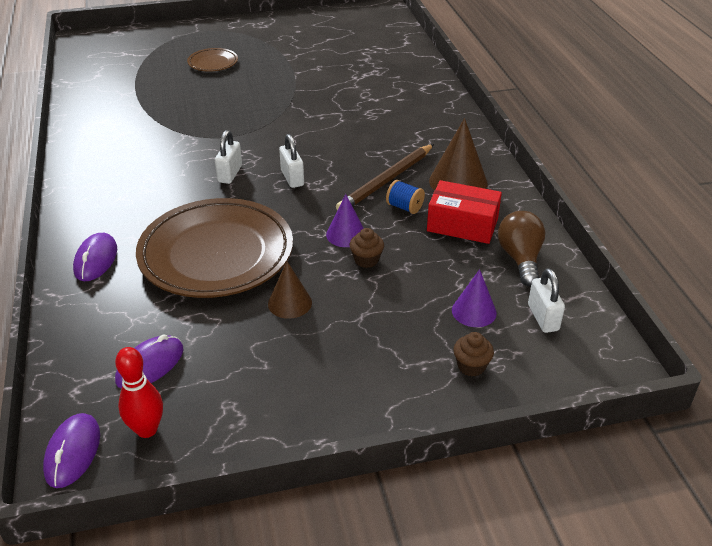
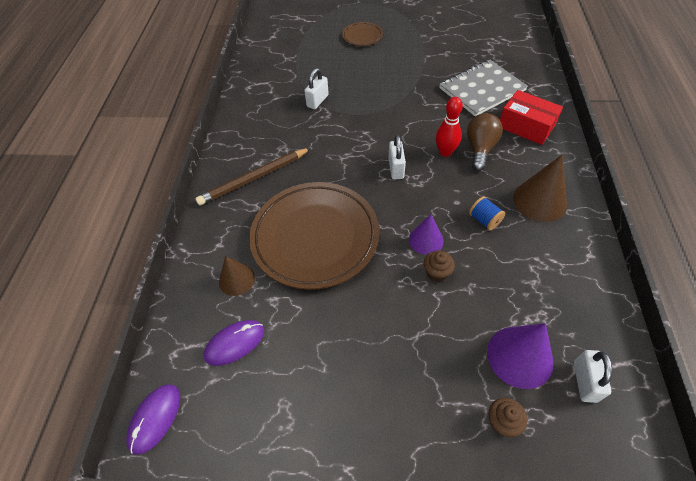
camera: 20 degrees right, 15 degrees up
purple mouse [73,233,117,281] -> none
red bowling pin [115,347,163,438] -> red bowling pin moved to [436,97,463,157]
white padlock [215,130,242,184] -> white padlock moved to [304,68,329,109]
brown cone [268,261,312,319] -> brown cone moved to [219,256,255,296]
brown pencil [336,144,434,210] -> brown pencil moved to [195,148,311,206]
red box [427,180,502,244] -> red box moved to [500,90,563,145]
purple cone [452,269,497,327] -> purple cone [487,323,554,389], size x1.58
brown light bulb [498,211,545,286] -> brown light bulb moved to [467,113,503,171]
none -> grey notebook [439,60,528,116]

